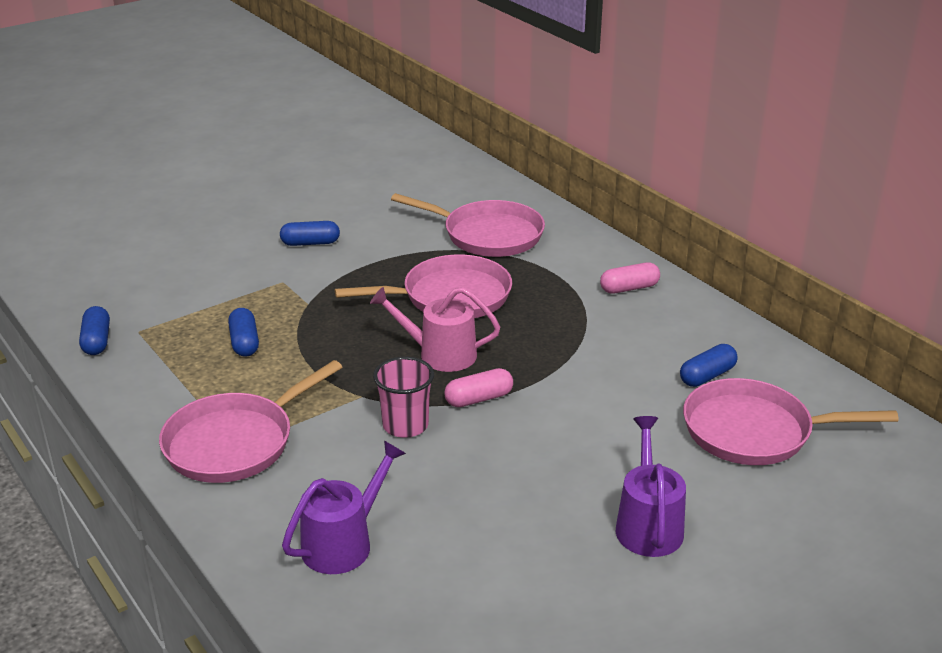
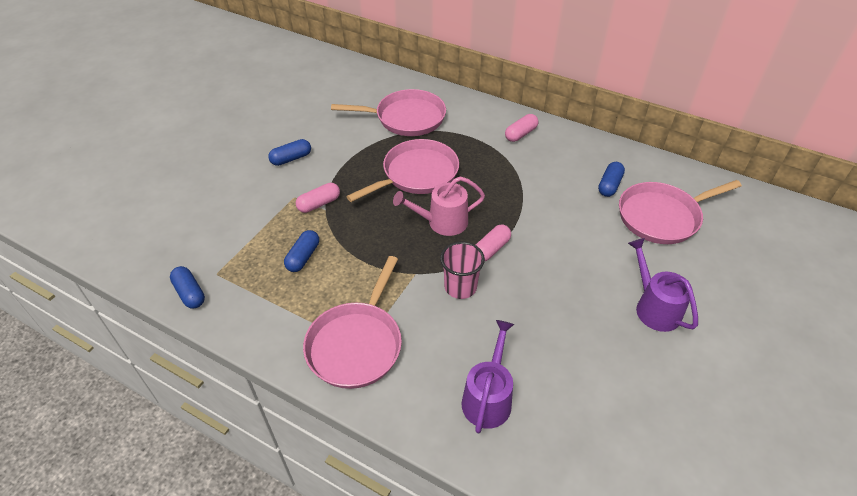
camera: 25 degrees left, 15 degrees up
blue capsule [228,308,259,357] -> blue capsule turned 60 degrees clockwise [284,230,319,272]
none -> pink capsule [296,183,340,213]

